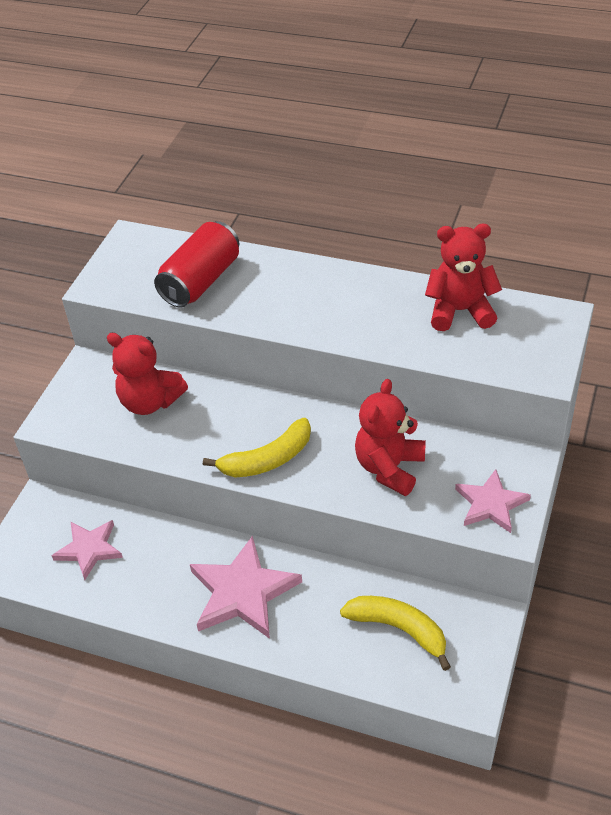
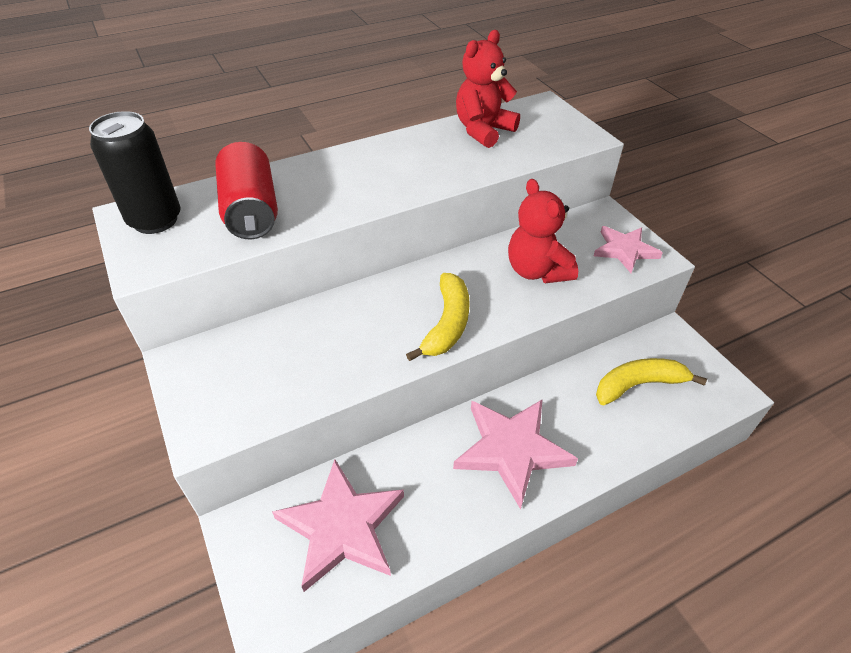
camera: 50 degrees left, 0 degrees up
pink star [52,520,123,580] -> pink star [272,460,404,592], size x1.58
red teddy bear [107,333,188,415] -> none
none -> black can [89,111,181,234]

